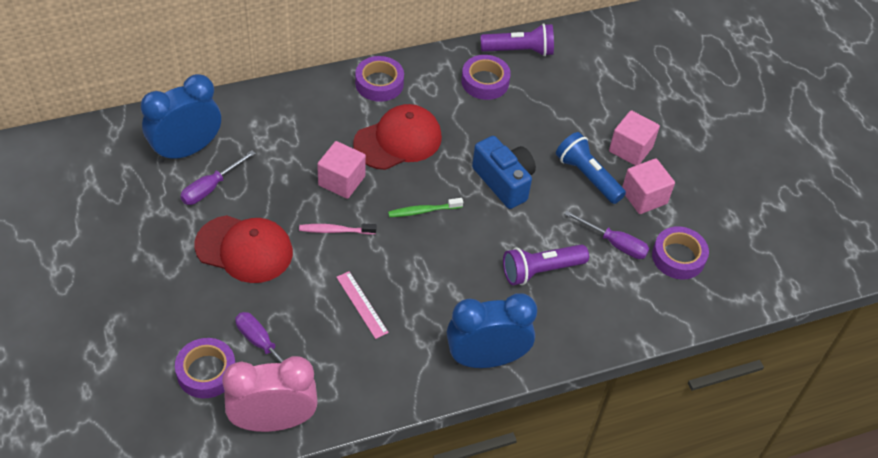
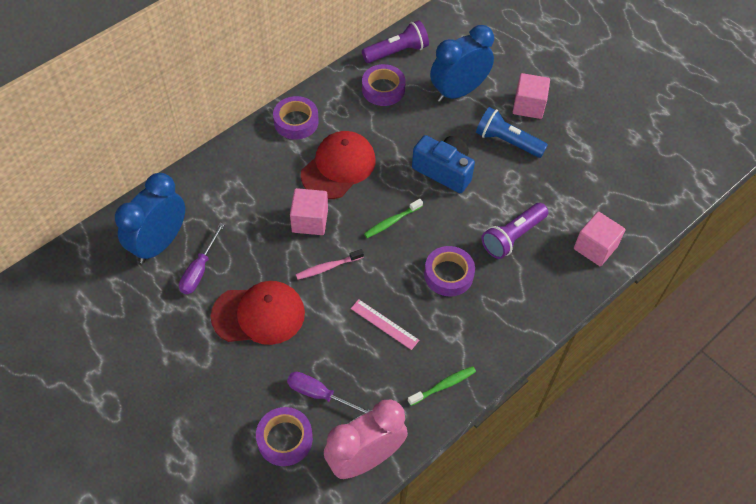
camera: 20 degrees left, 5 degrees up
blue clock [447,293,537,368] -> blue clock moved to [430,25,494,102]
purple screwdriver [564,211,649,259] -> none
pink cube [622,158,675,214] -> pink cube moved to [574,212,626,266]
purple tape [652,226,709,279] -> purple tape moved to [424,246,475,297]
none -> green toothbrush [408,366,476,406]

